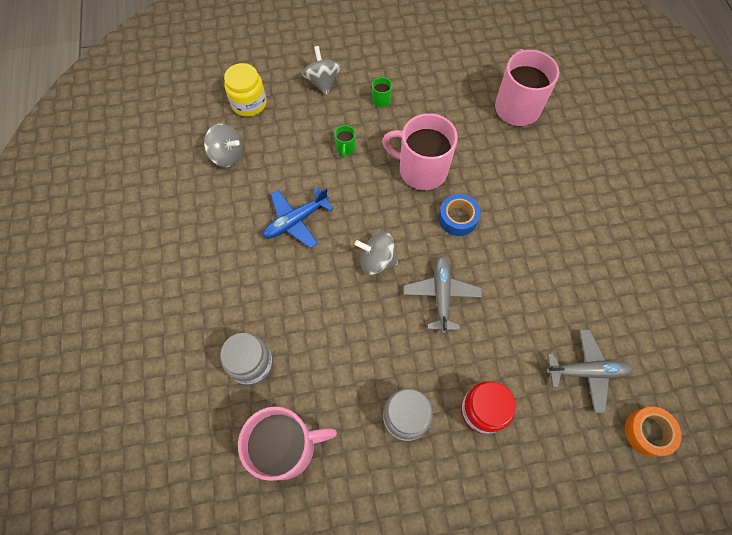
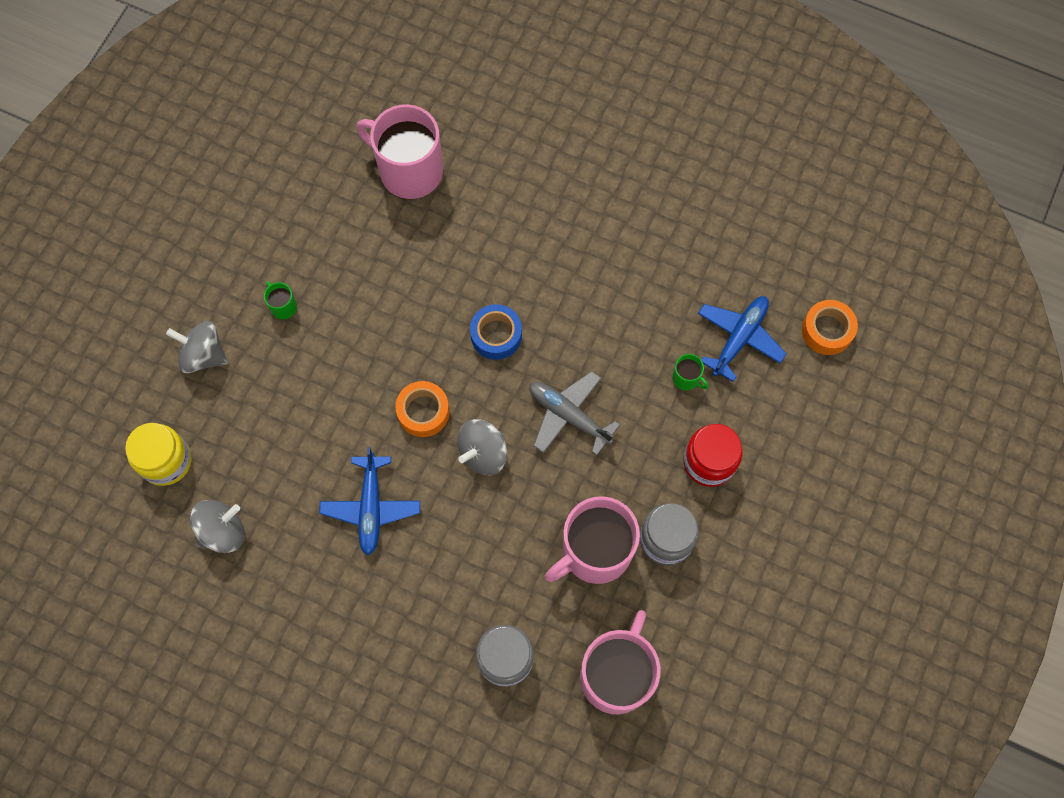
camera: 55 degrees left, 5 degrees up
green mug [335,125,356,157] -> green mug moved to [672,354,709,390]
pink mug [382,113,458,190] -> pink mug moved to [545,496,640,584]
grey plane [546,329,633,413] -> blue plane [698,296,787,382]
none -> orange tape [395,381,450,437]

